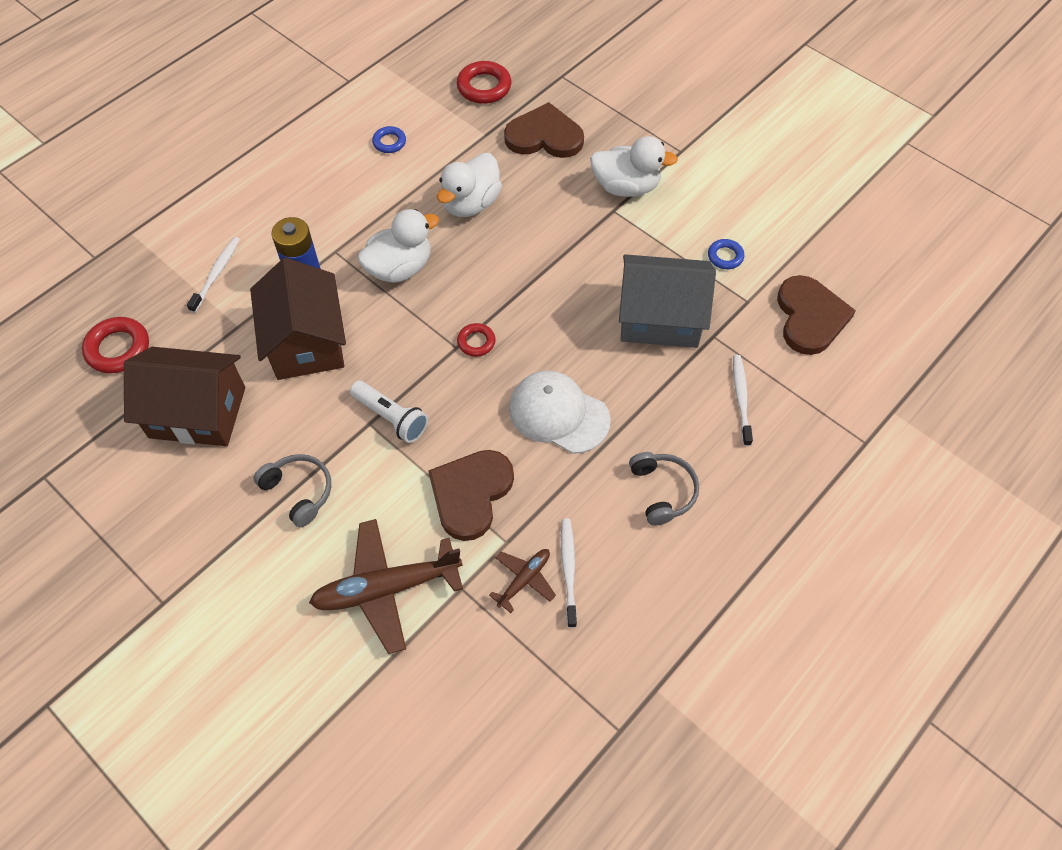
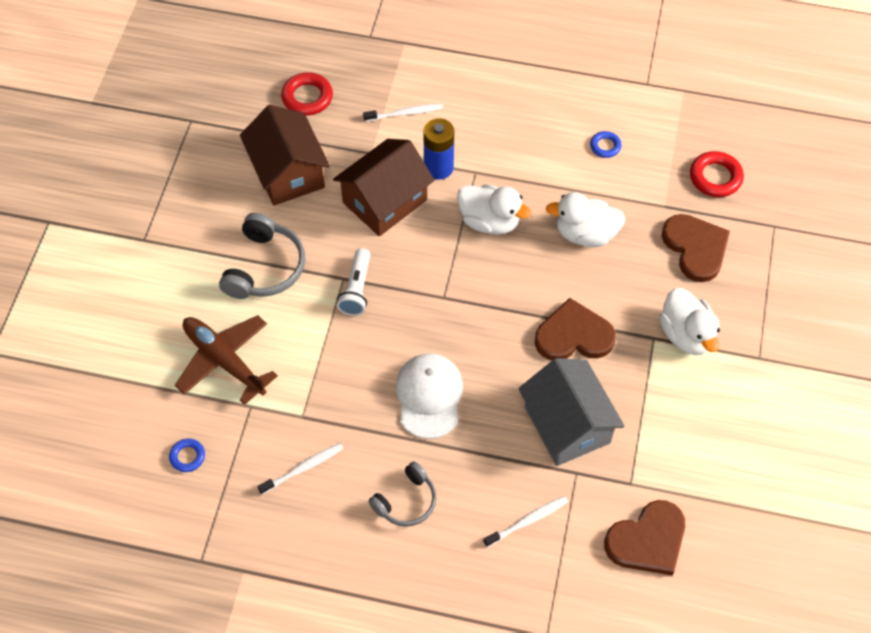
camera: 60 degrees right, 0 degrees up
grey headphones [254,454,331,527] -> grey headphones [219,213,305,299], size x1.52
brown heart [428,450,514,541] -> brown heart moved to [535,298,616,360]
red ring [457,323,496,357] -> none
brown plane [489,549,556,613] -> none
blue ring [708,239,744,269] -> blue ring moved to [169,439,205,472]

